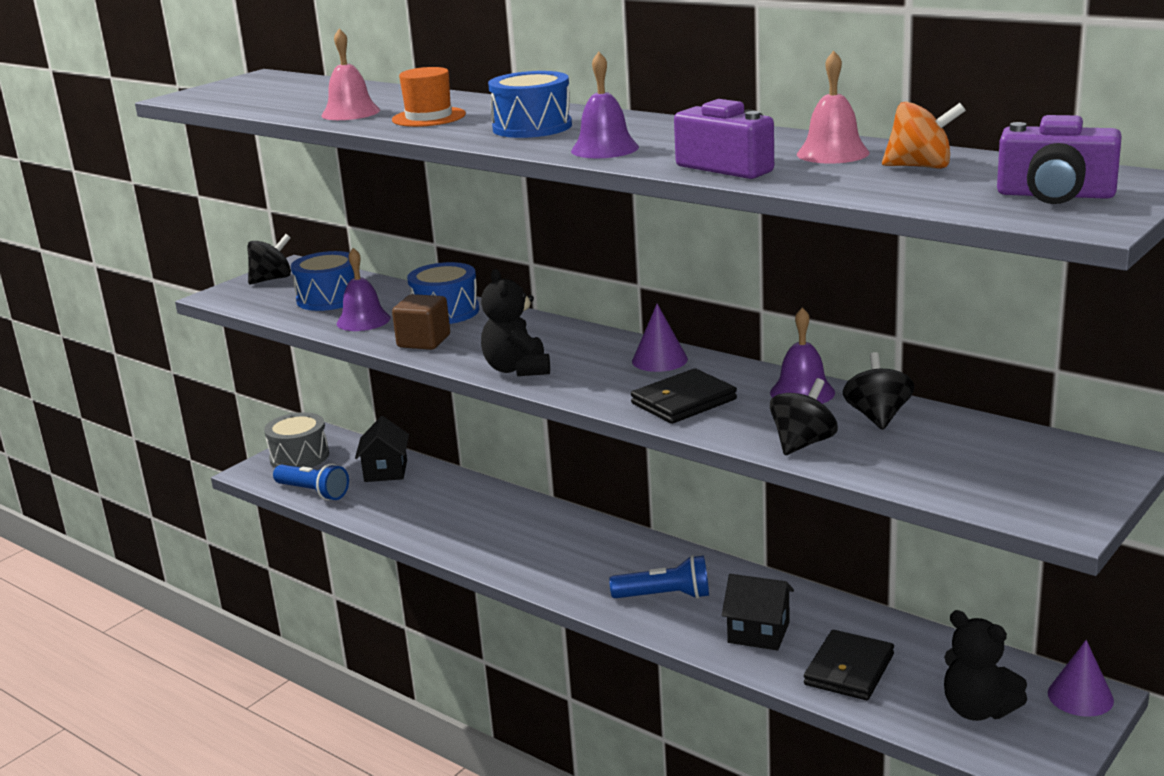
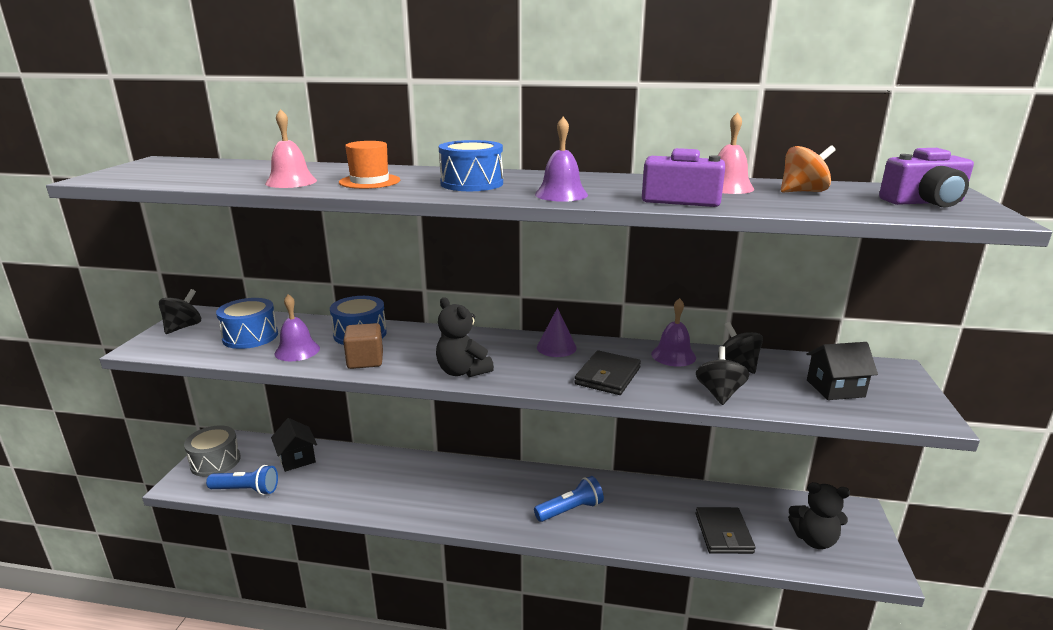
camera: 30 degrees left, 0 degrees up
black house [722,574,794,650] -> black house moved to [806,342,878,400]
purple cone [1048,640,1114,717] -> none

